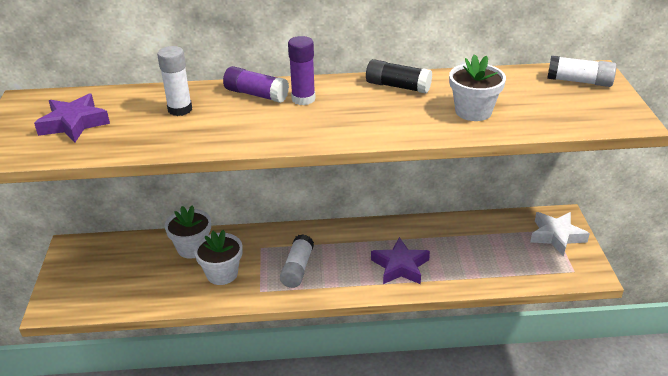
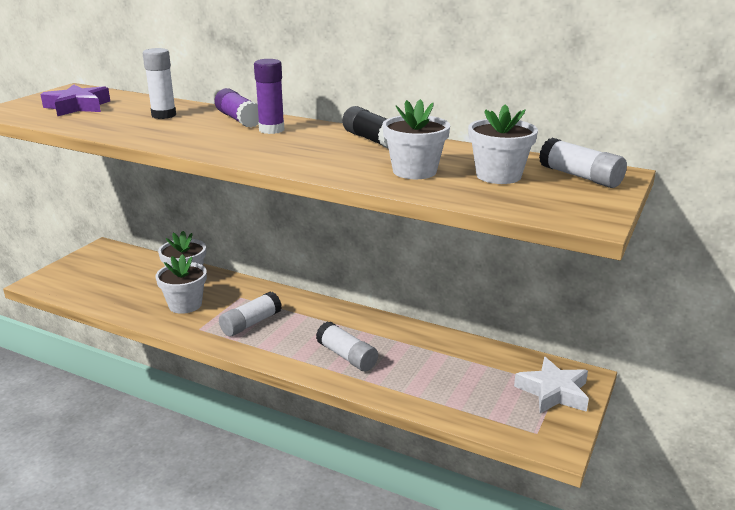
camera: 30 degrees right, 10 degrees down
purple star [371,237,430,284] -> white glue stick [316,321,378,371]
none -> white flower pot [468,104,538,184]

